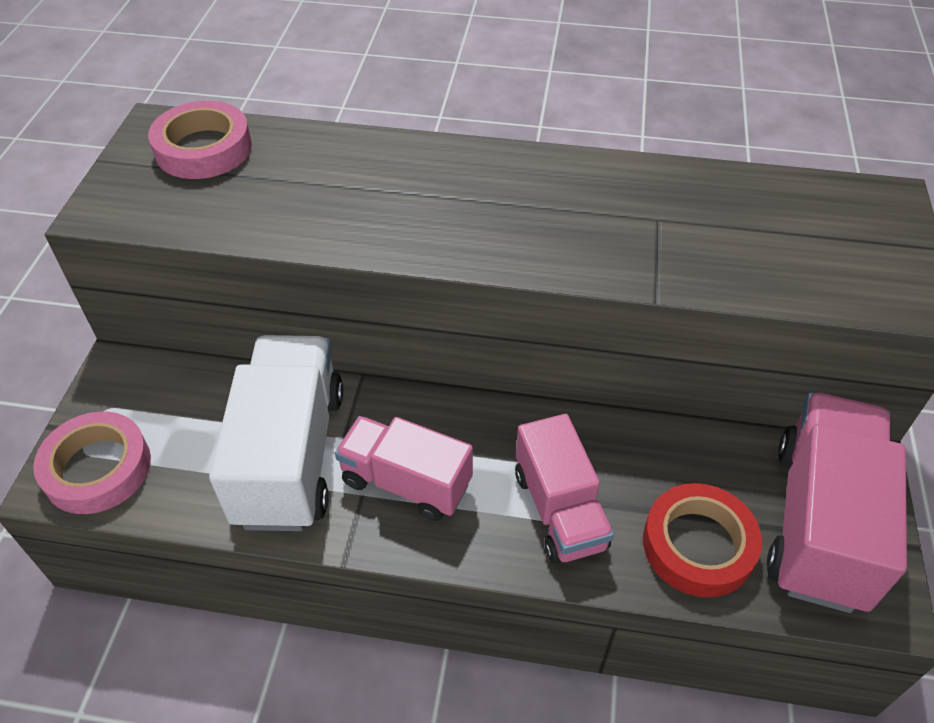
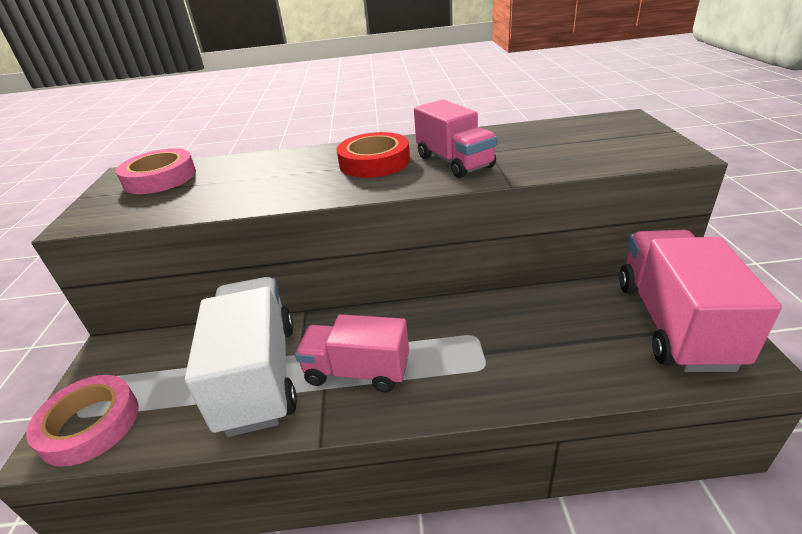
camera: 10 degrees left, 15 degrees down
pink truck [515,414,614,564] -> pink truck moved to [414,99,497,178]
red tape [643,483,762,598] -> red tape moved to [337,132,410,178]

